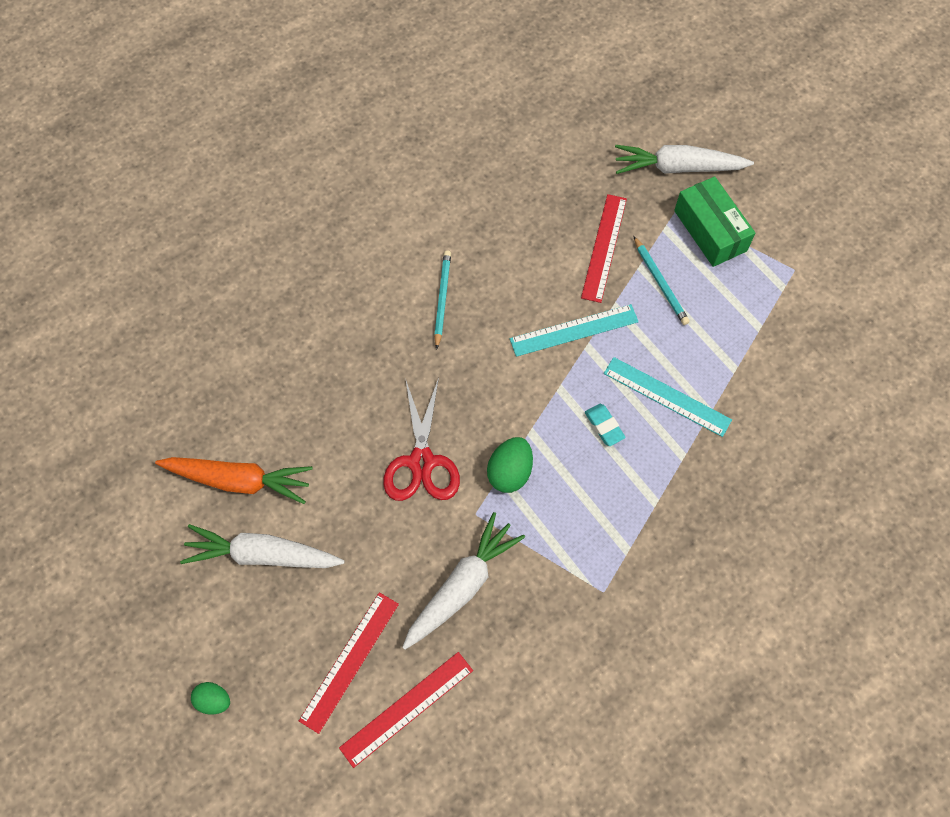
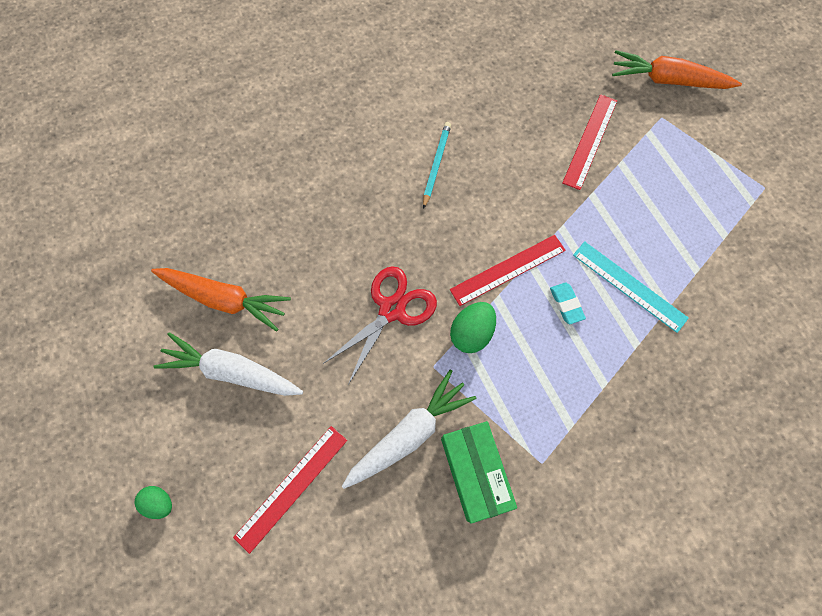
camera: 10 degrees right, 5 degrees up
red ruler [339,652,473,768] -> red ruler moved to [450,235,566,306]
red scissors [383,377,460,501] -> red scissors turned 150 degrees counterclockwise [323,266,437,385]
turquoise ruler [510,304,639,357] -> none
white carrot [615,145,754,174] -> orange carrot [612,50,742,89]
turquoise pencil [633,236,690,325] -> none
green box [674,176,755,267] -> green box moved to [441,421,517,524]

